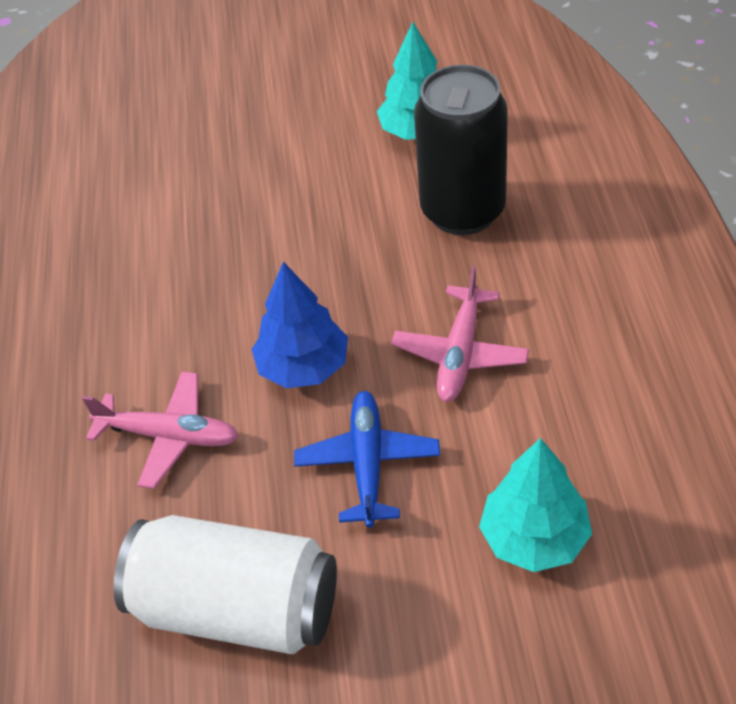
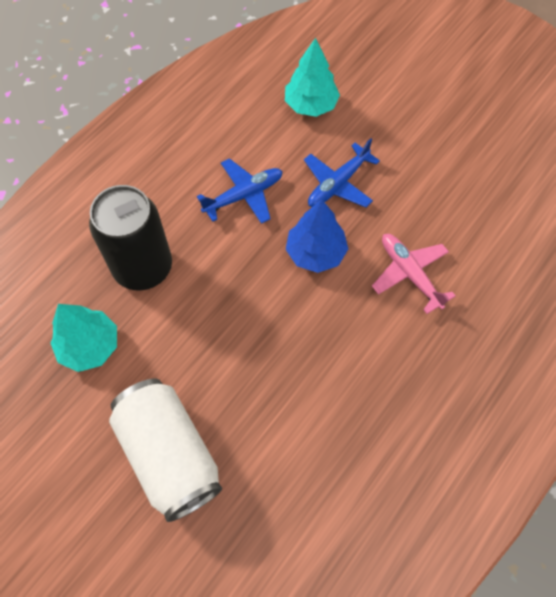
camera: 140 degrees left, 15 degrees up
white can [114,515,337,654] -> white can moved to [109,378,222,522]
pink plane [391,266,529,402] -> blue plane [197,158,283,224]

